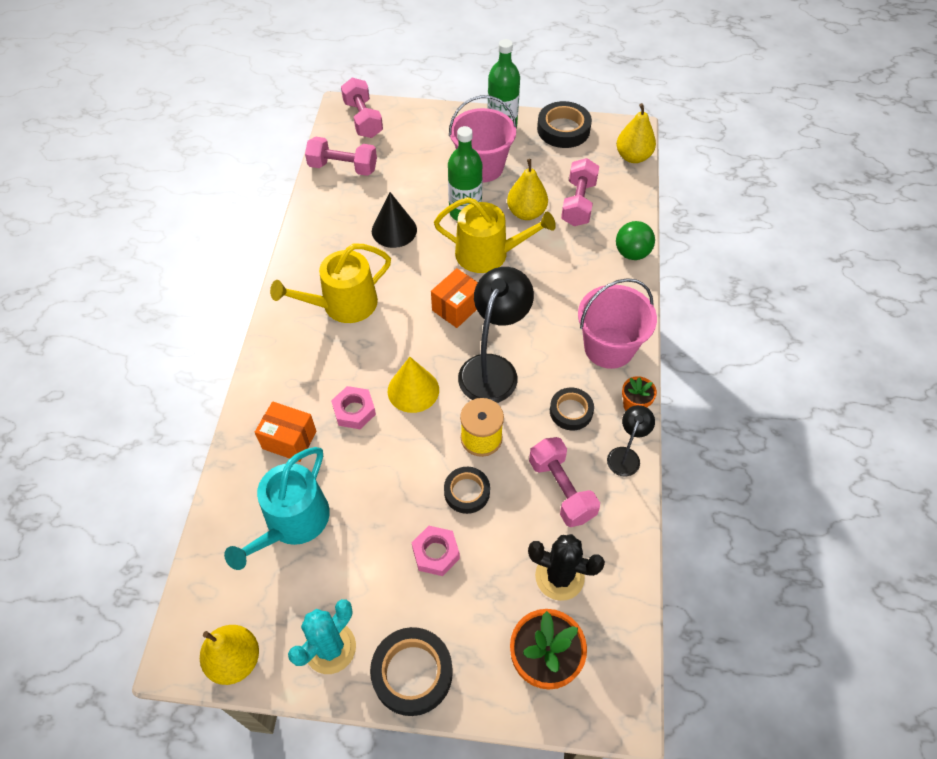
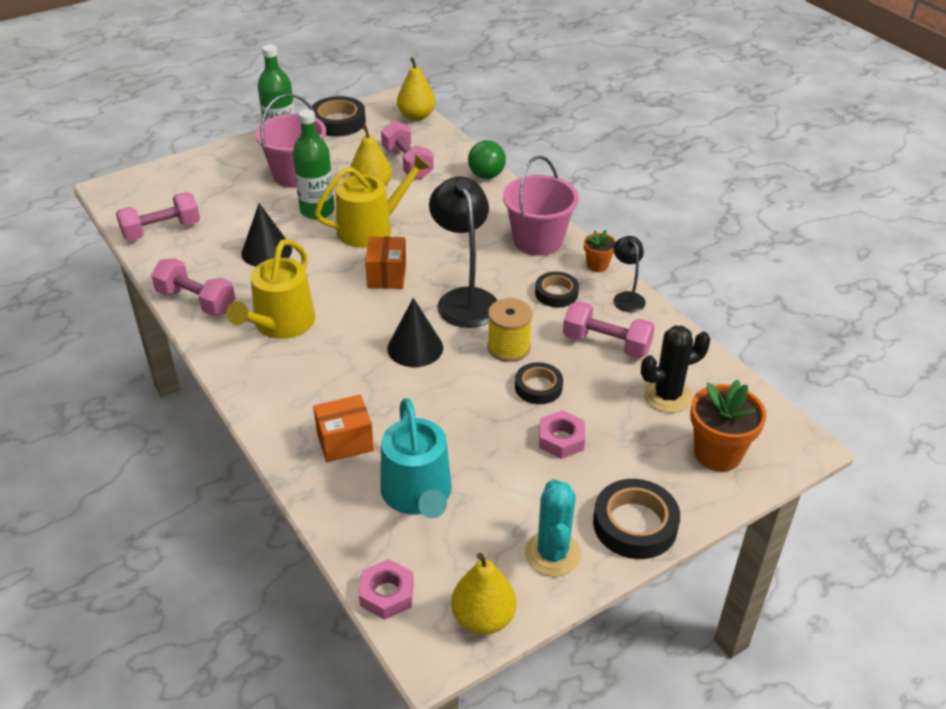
camera: 40 degrees left, 15 degrees down
pink nut [331,386,376,429] -> pink nut moved to [359,559,414,620]
pink dumbbell [341,78,383,138] -> pink dumbbell moved to [151,258,235,316]
yellow cone [388,357,439,413] -> black cone [388,298,443,367]

